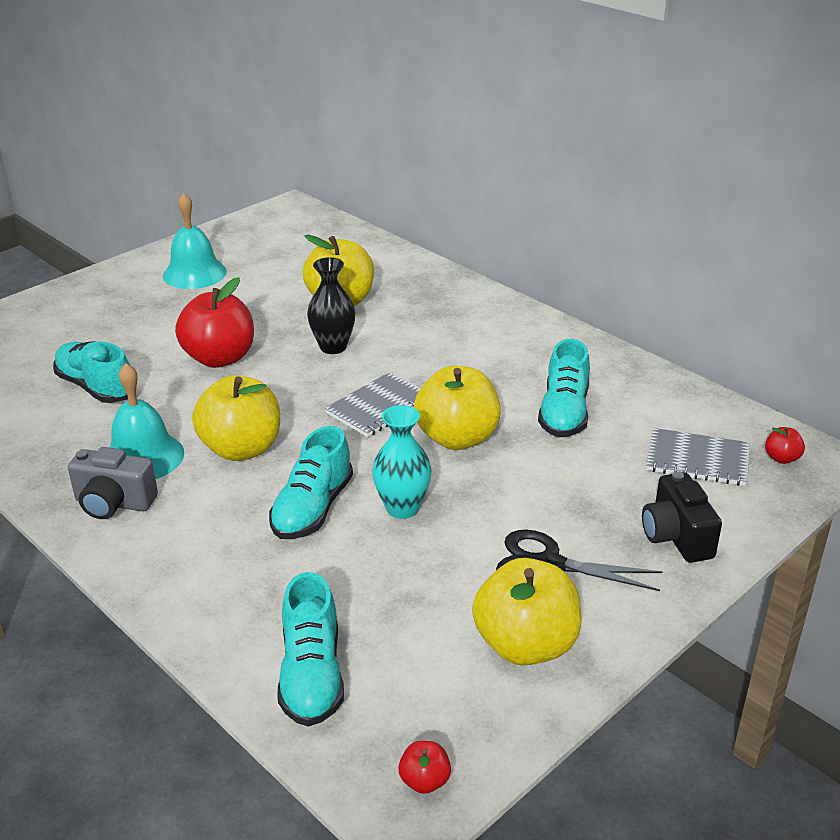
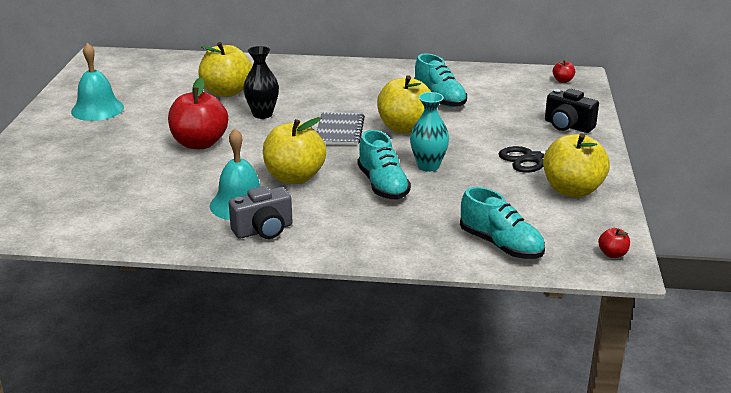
camera: 40 degrees left, 5 degrees down
turquoise shoe [53,341,130,403] -> none
grey notebook [646,428,750,486] -> none

